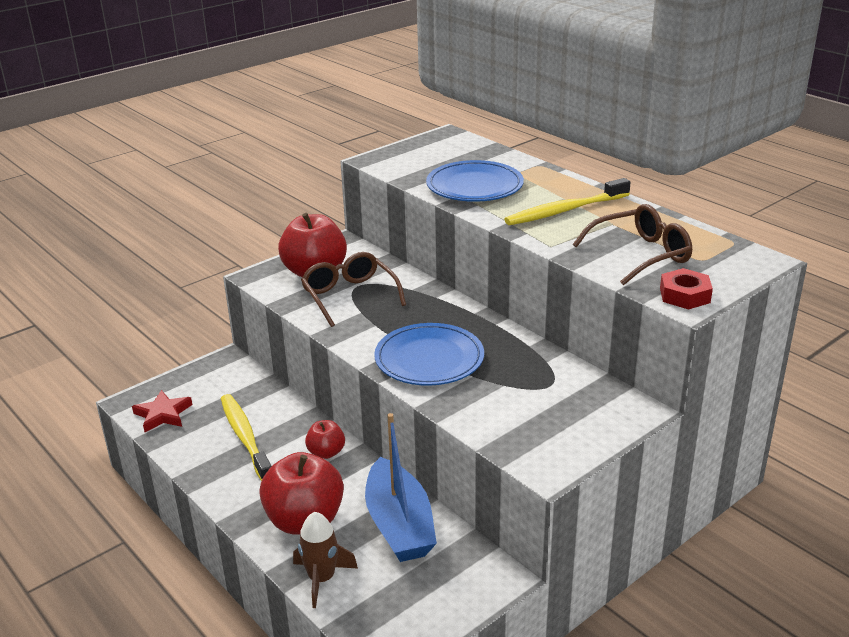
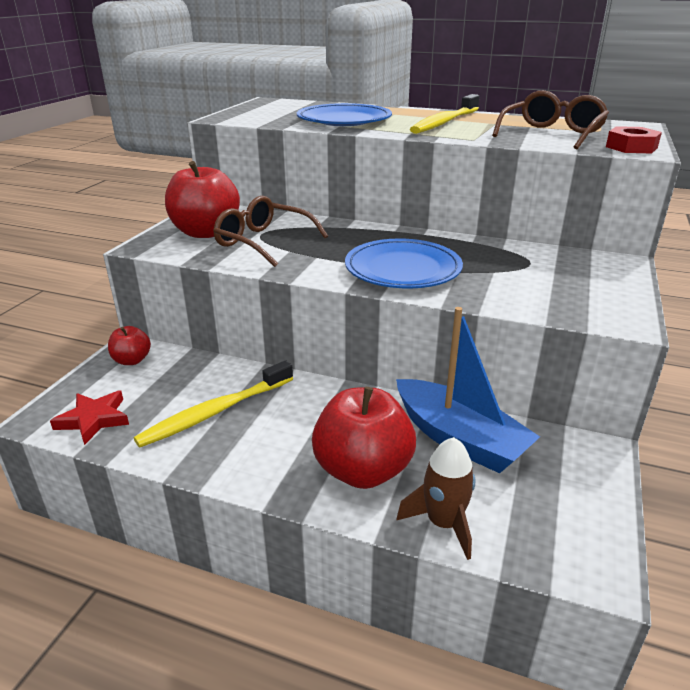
camera: 30 degrees left, 0 degrees up
yellow toothbrush [221,394,272,481] -> yellow toothbrush turned 75 degrees counterclockwise [134,360,293,447]
red apple [305,420,345,459] -> red apple moved to [108,326,151,365]

